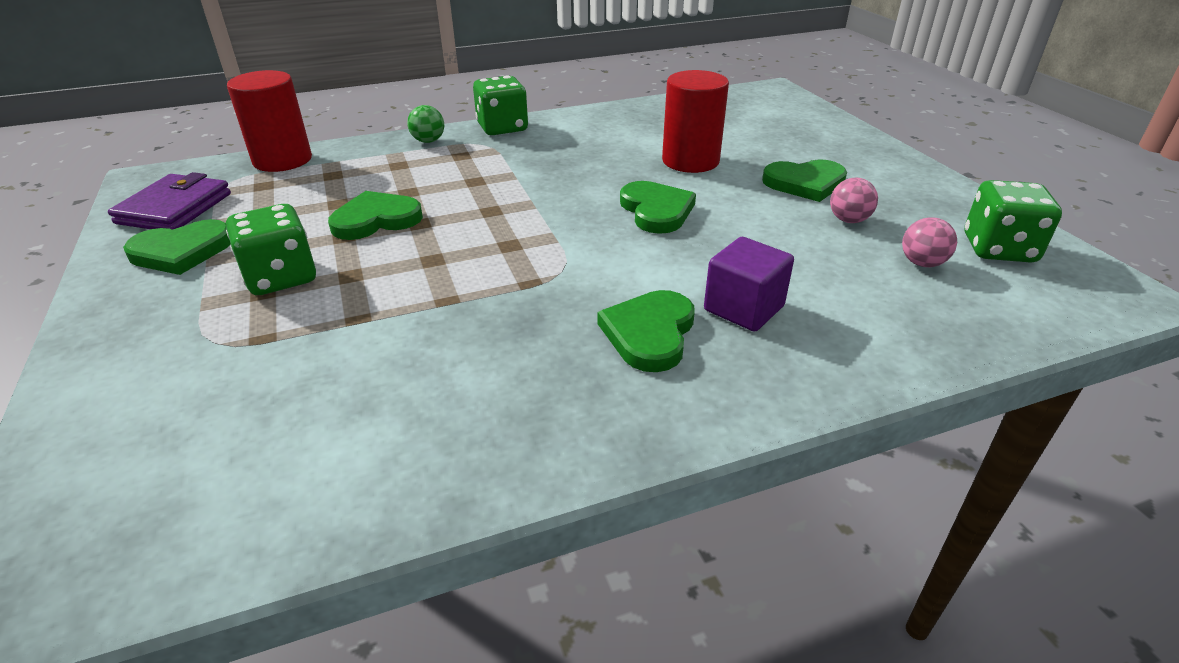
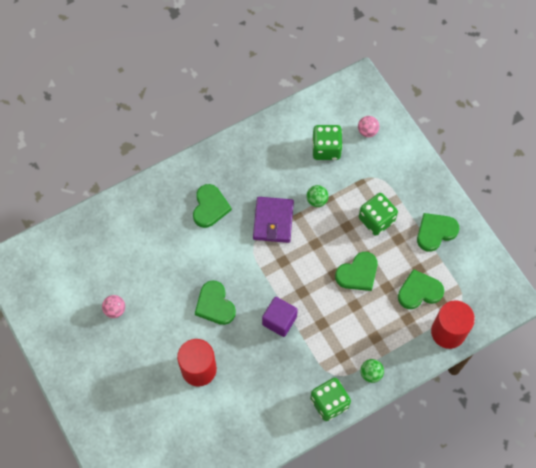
camera: 170 degrees right, 30 degrees up
purple wallet [108,172,231,230] -> purple wallet moved to [253,197,294,243]
purple cube [704,237,794,332] -> purple cube moved to [262,297,298,337]
green heart [762,159,847,202] -> green heart moved to [398,269,444,309]
pink ball [902,218,957,267] -> pink ball moved to [358,116,379,137]
green dice [965,180,1062,263] -> green dice moved to [312,125,343,160]
none -> green ball [306,185,329,207]

